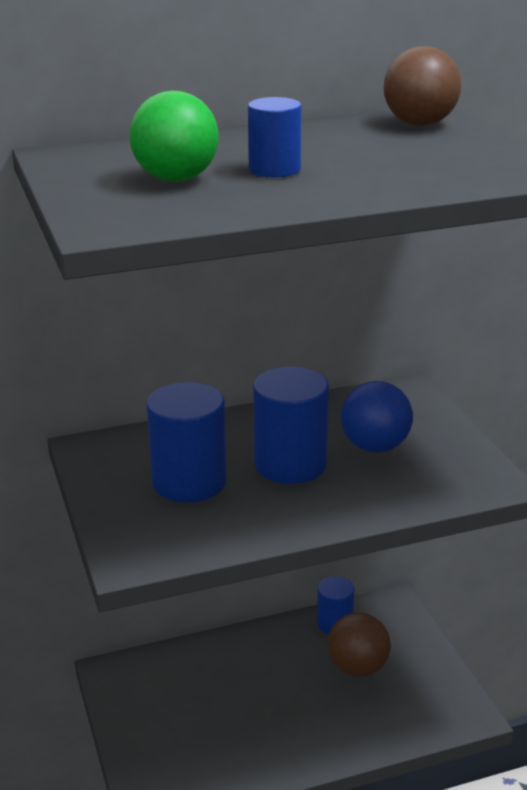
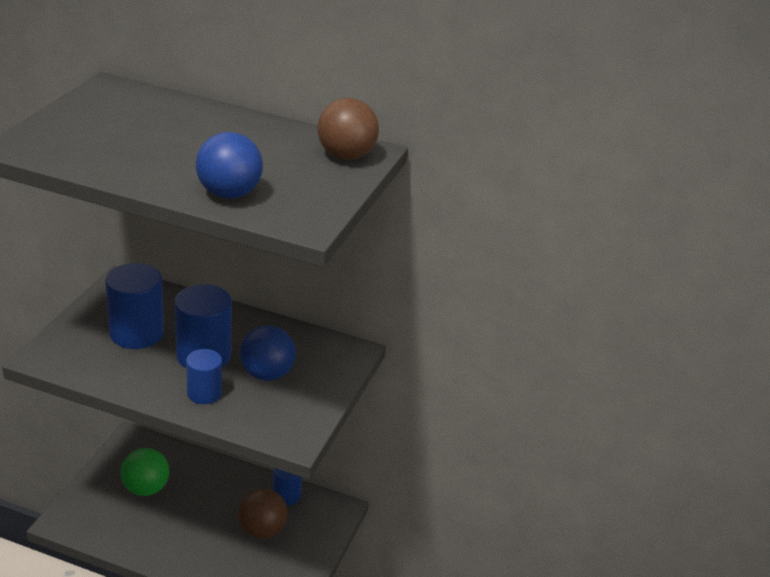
camera: 35 degrees right, 5 degrees up
green ball [130,90,219,182] -> green ball moved to [121,448,169,496]
blue cylinder [248,97,302,178] -> blue cylinder moved to [186,349,222,404]
none -> blue ball [196,132,263,199]

